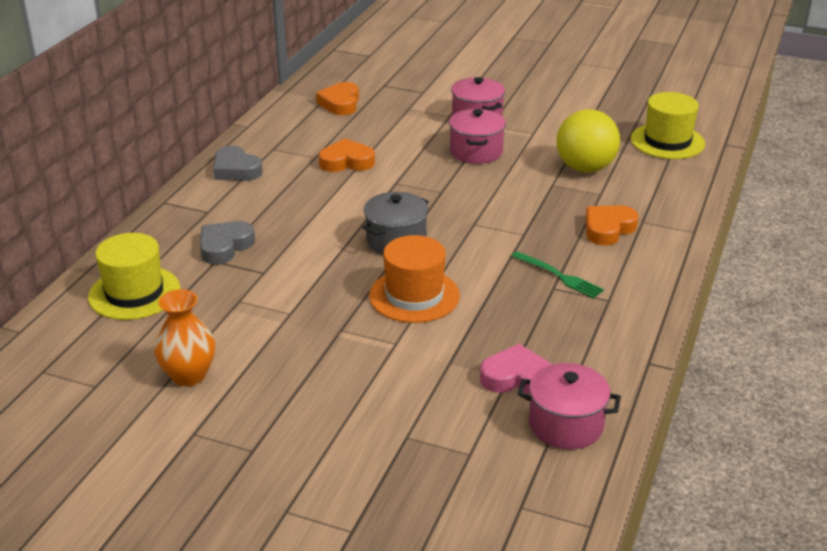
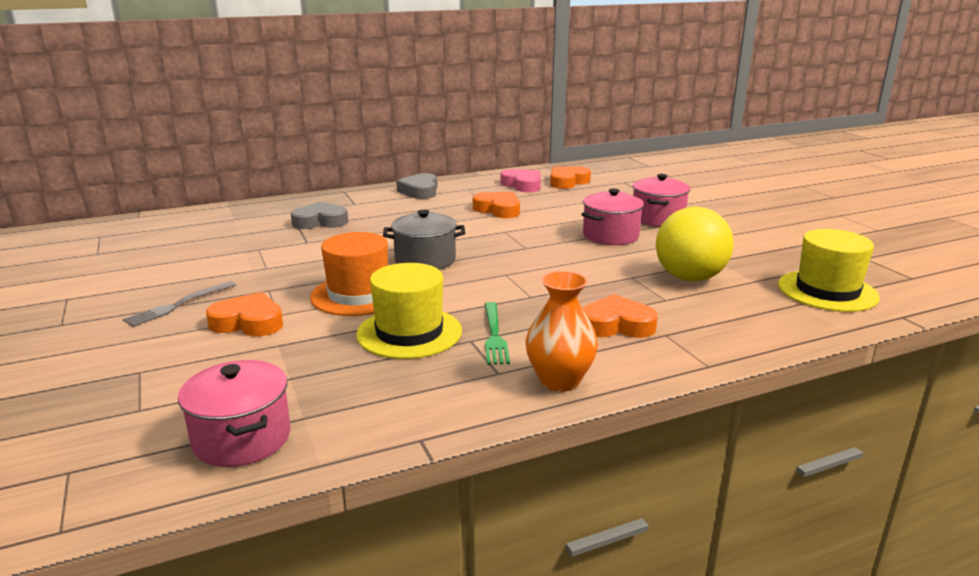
camera: 45 degrees right, 10 degrees down
yellow hat [88,233,180,320] -> yellow hat moved to [356,263,462,359]
orange vase [154,289,215,387] -> orange vase moved to [526,271,598,392]
pink heart [480,344,552,394] -> pink heart moved to [501,169,541,192]
none -> grey fork [123,281,236,327]
none -> orange heart [206,292,283,336]

